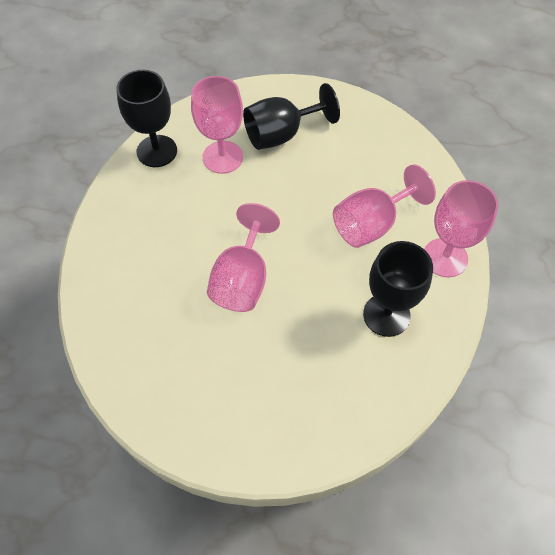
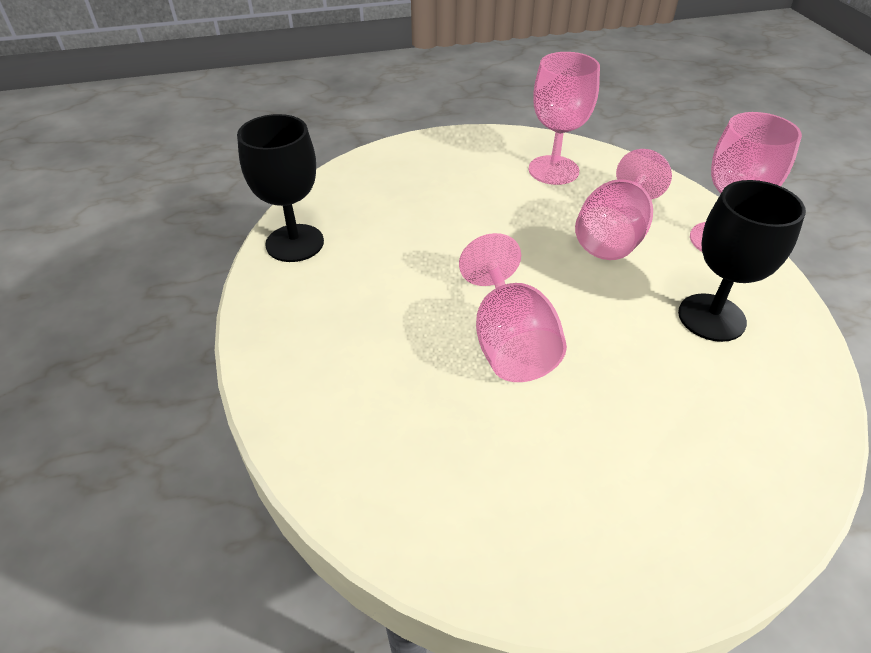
camera: 25 degrees left, 15 degrees down
pink goblet [191,76,243,174] -> pink goblet moved to [528,52,600,185]
black goblet [243,83,340,150] -> none

